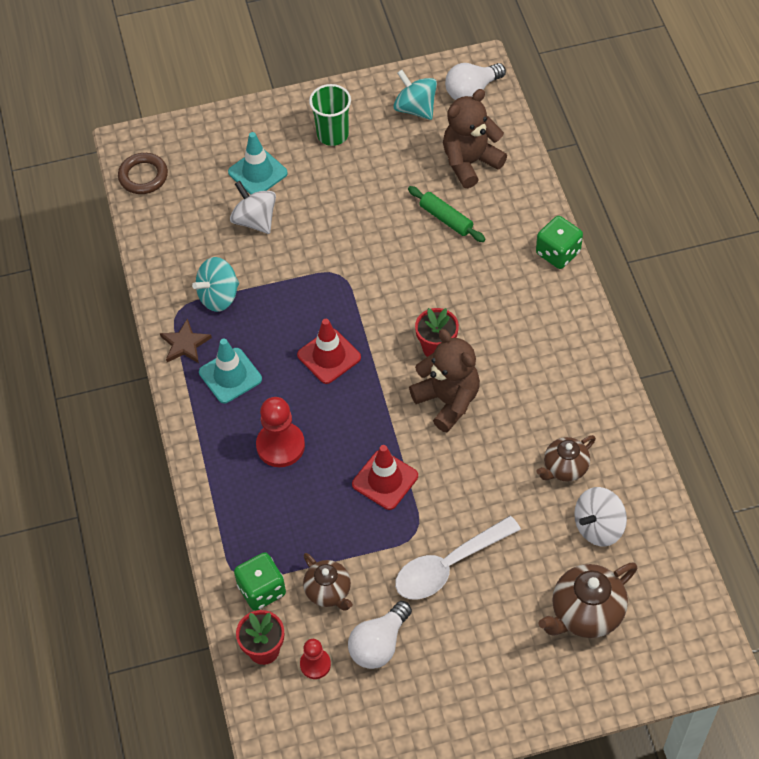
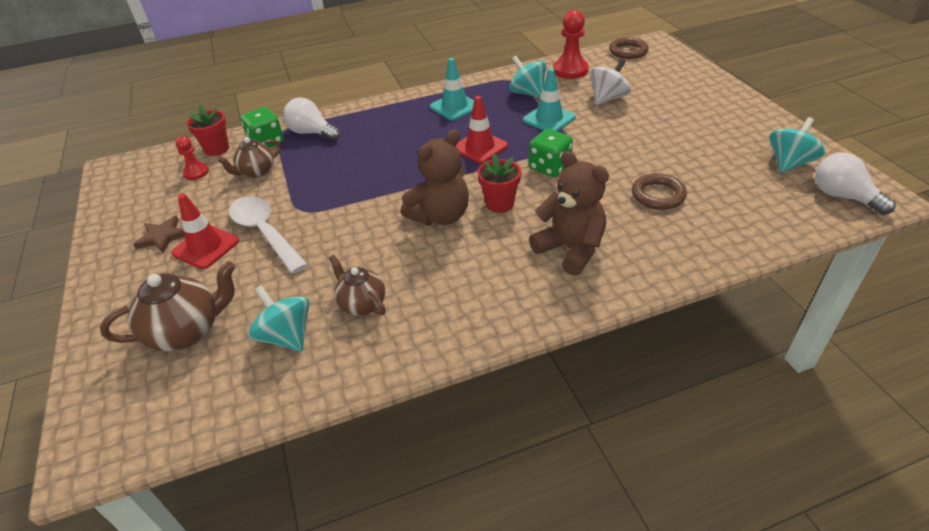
camera: 85 degrees right, 15 degrees down
brown star [160,319,212,363] -> brown star moved to [133,215,185,253]
turquoise traffic cone [228,132,288,195] -> turquoise traffic cone moved to [523,68,576,132]
red pawn [256,397,305,467] -> red pawn moved to [553,10,589,79]
green cup [309,84,351,146] -> none
white light bulb [348,601,412,669] -> white light bulb moved to [283,97,341,141]
red traffic cone [352,445,418,510] -> red traffic cone moved to [171,194,239,269]
green rolling pin [408,186,486,242] -> brown ring [632,173,687,210]
brown teddy bear [443,89,507,188] -> brown teddy bear moved to [529,151,609,276]
green dice [536,216,583,269] -> green dice moved to [529,129,573,177]
brown teapot [539,562,637,638] -> brown teapot turned 105 degrees clockwise [100,261,236,351]
white spinning top [574,487,627,546] -> turquoise spinning top [248,285,309,352]

